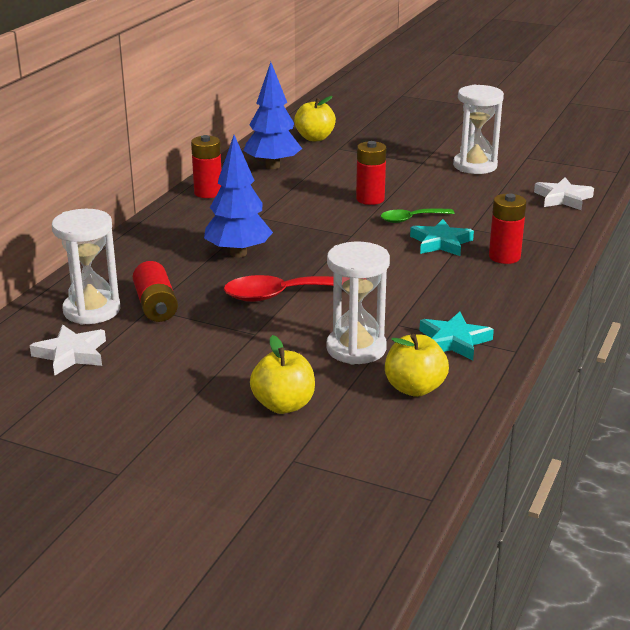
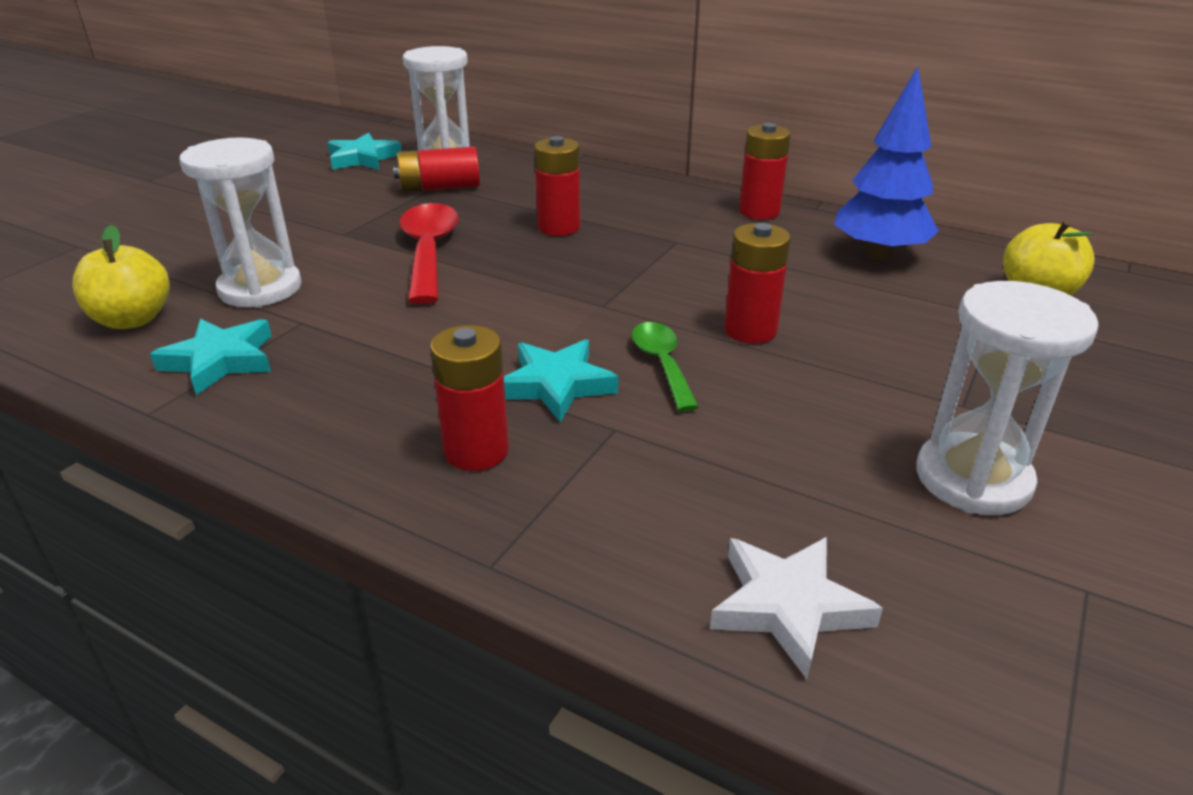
camera: 95 degrees right, 5 degrees up
white star [30,325,106,375] -> turquoise star [327,133,402,170]
blue tree [204,135,273,257] -> red battery [534,136,580,236]
yellow apple [250,335,315,414] -> none

